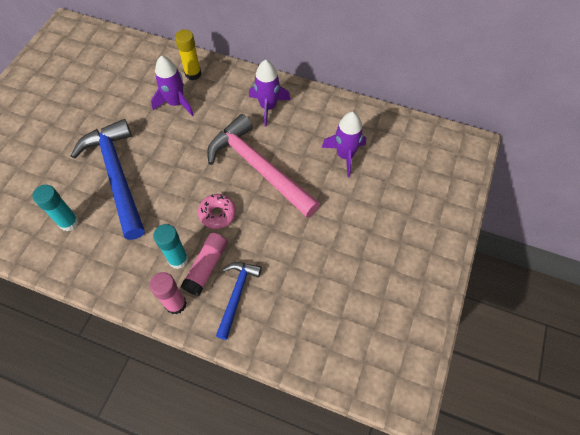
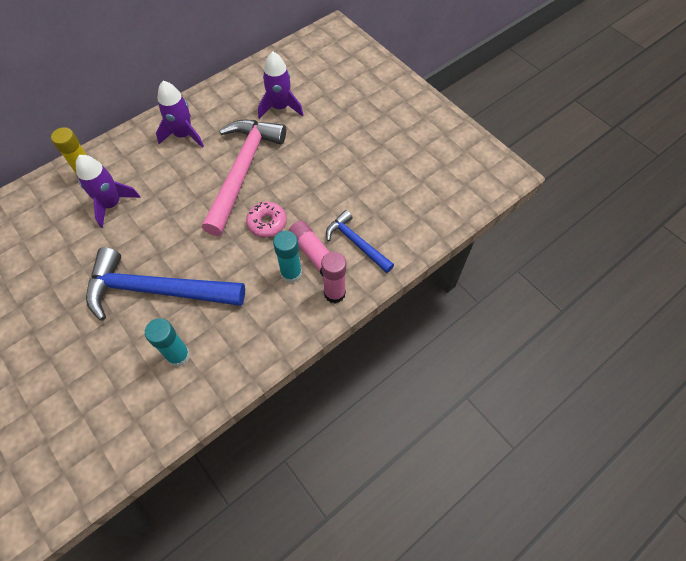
camera: 60 degrees left, 0 degrees up
pink hammer [207,114,320,218] -> pink hammer turned 120 degrees clockwise [202,120,286,236]

